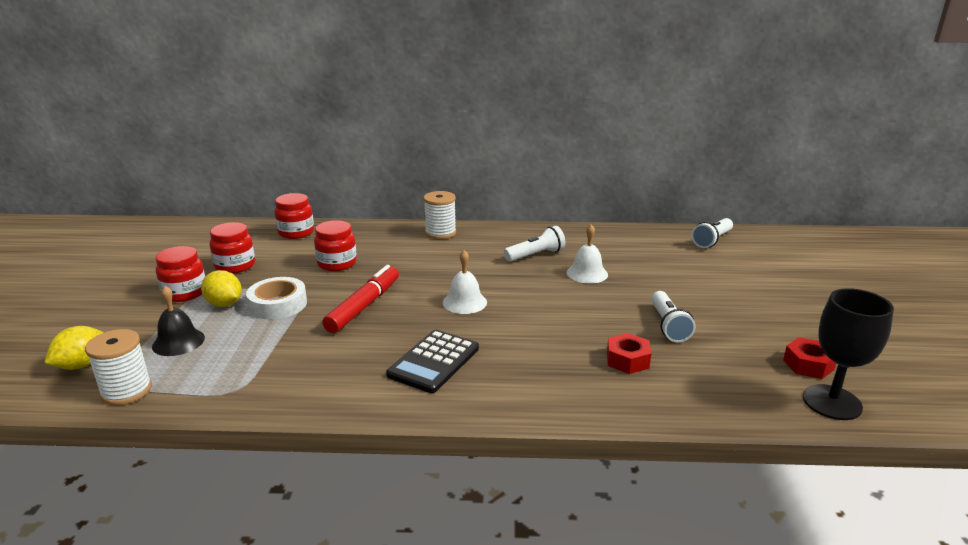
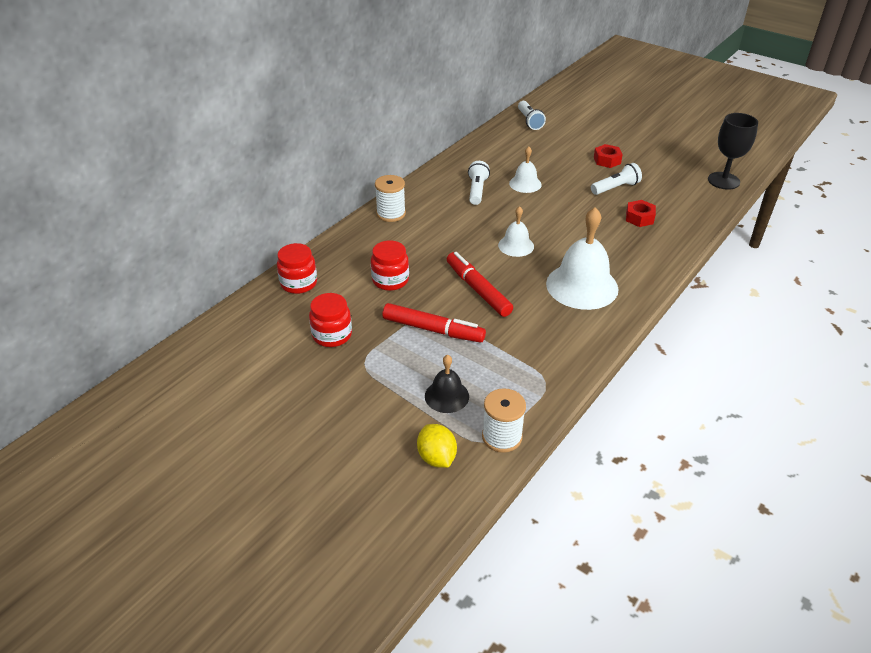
camera: 55 degrees left, 15 degrees up
red jar [156,246,205,302] -> none
yellow lemon [201,270,242,307] -> none
white tape [246,277,307,319] -> red marker [382,303,486,343]
black calculator [386,330,479,393] -> white bell [546,207,619,310]
white flashlight [651,291,696,342] -> white flashlight turned 60 degrees counterclockwise [591,163,642,195]
red nut [783,337,836,379] -> red nut moved to [594,144,623,168]

